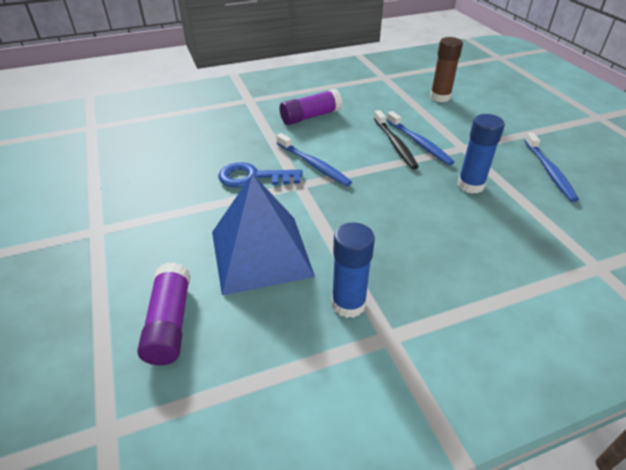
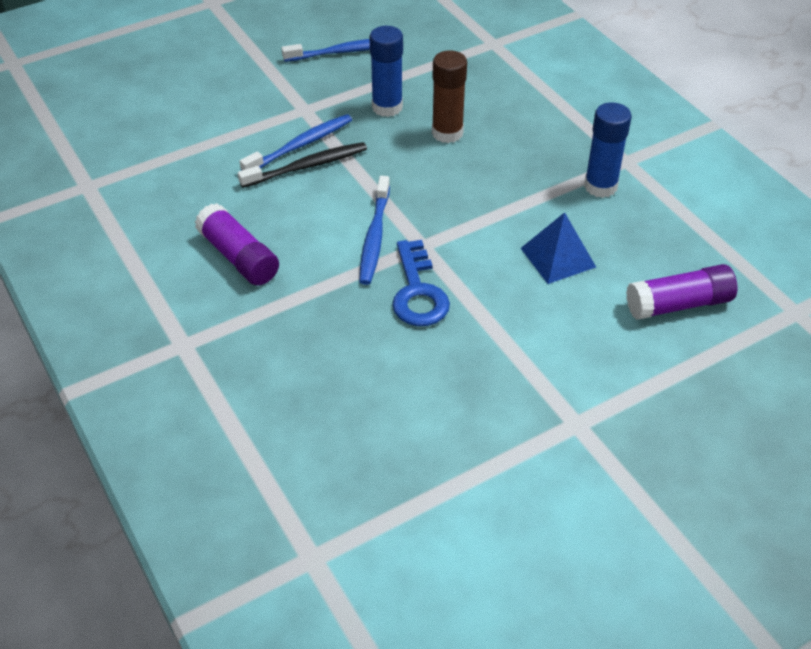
camera: 100 degrees left, 5 degrees up
blue pyramid [212,174,315,295] -> blue pyramid [521,212,596,284], size x0.55
blue toothbrush [276,133,352,186] -> blue toothbrush turned 150 degrees clockwise [359,176,390,285]
brown glue stick [430,37,463,102] -> brown glue stick moved to [432,50,467,143]

